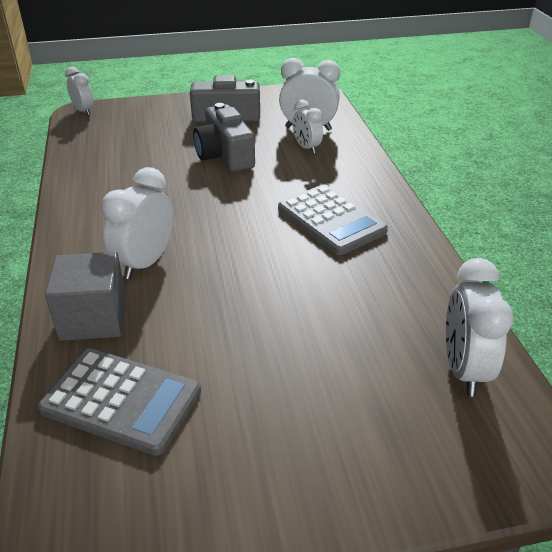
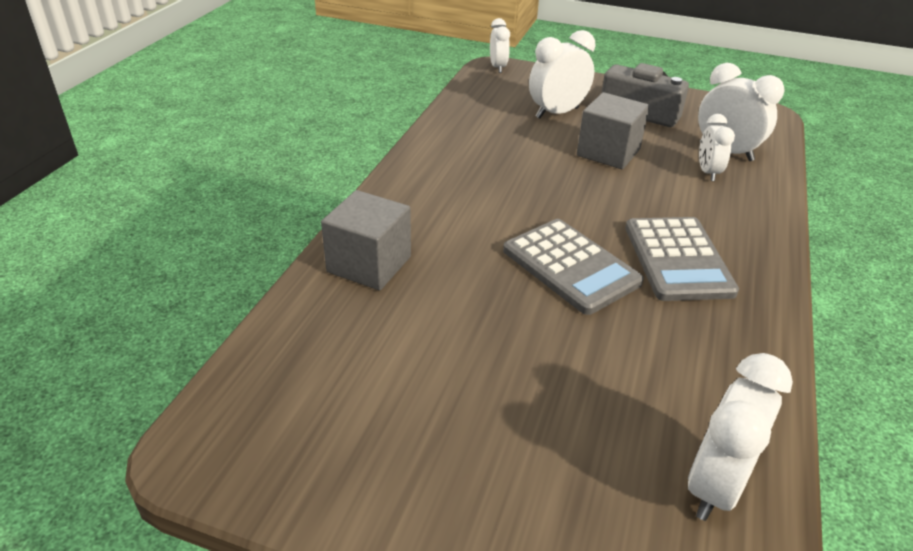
camera: 30 degrees right, 0 degrees up
grey calculator [38,348,201,456] -> grey calculator moved to [503,219,644,315]
white clock [101,167,174,279] -> white clock moved to [529,30,595,119]
grey camera [193,103,255,172] -> grey cube [577,92,649,169]

